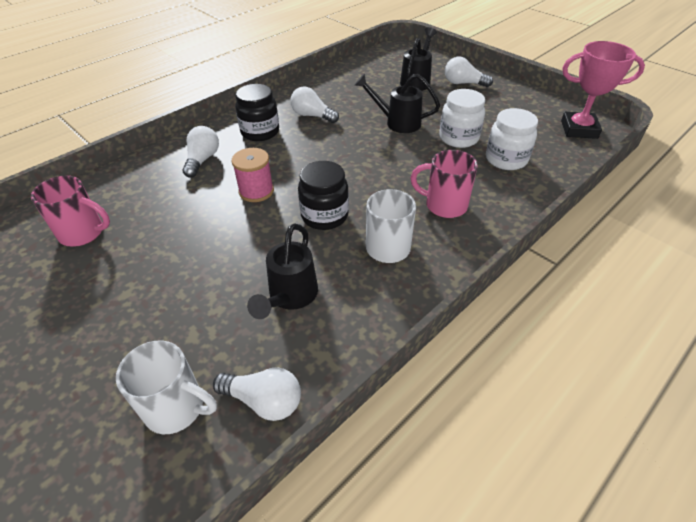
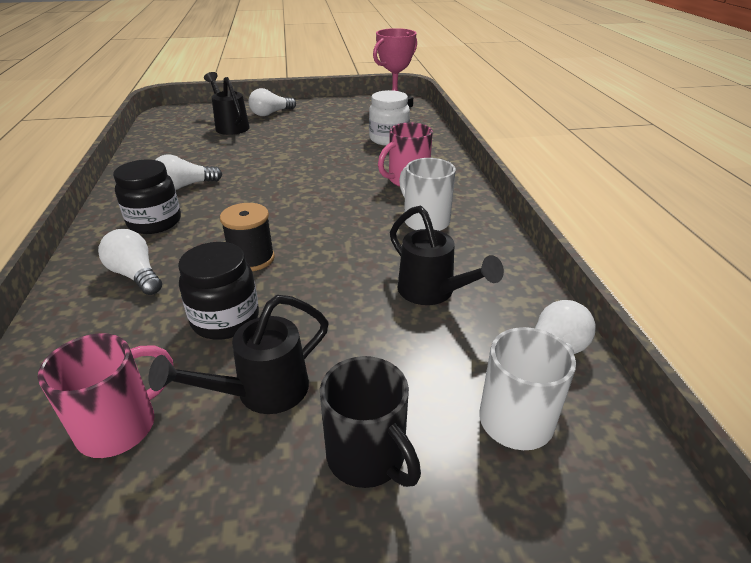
camera: 55 degrees left, 10 degrees down
pink spool [232,148,274,202] -> black spool [220,203,275,271]
black jar [298,161,349,230] -> black jar moved to [178,242,259,340]
black watering can [355,74,440,133] -> black watering can moved to [149,295,329,414]
white jar [439,89,485,148] -> none
none -> black mug [320,356,421,488]

